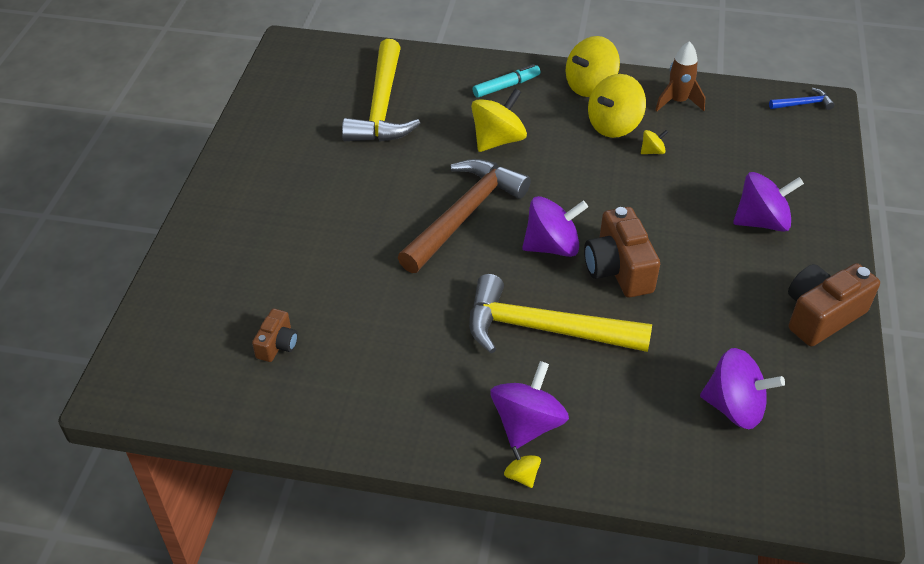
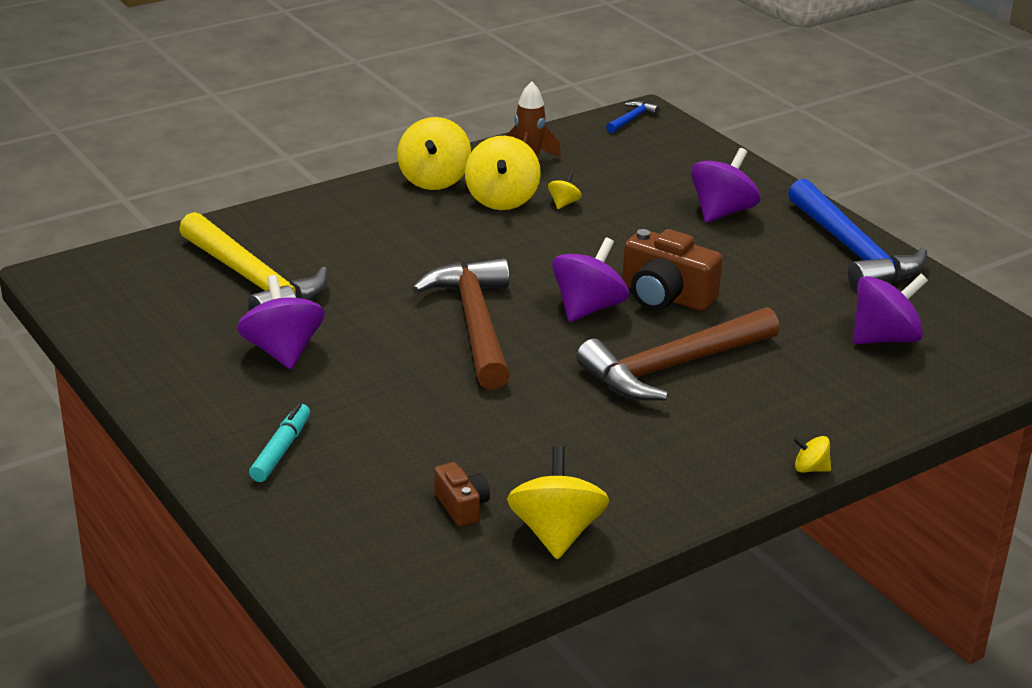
camera: 45 degrees left, 15 degrees down
yellow hammer [469,274,652,354] -> brown hammer [576,307,780,401]
yellow spinning top [471,88,527,152] -> yellow spinning top moved to [507,446,609,559]
turquoise marker [473,64,540,98] -> turquoise marker moved to [249,403,310,482]
purple spinning top [490,361,569,449] -> purple spinning top moved to [237,275,325,369]
brown camera [788,263,880,347] -> blue hammer [788,179,927,290]

